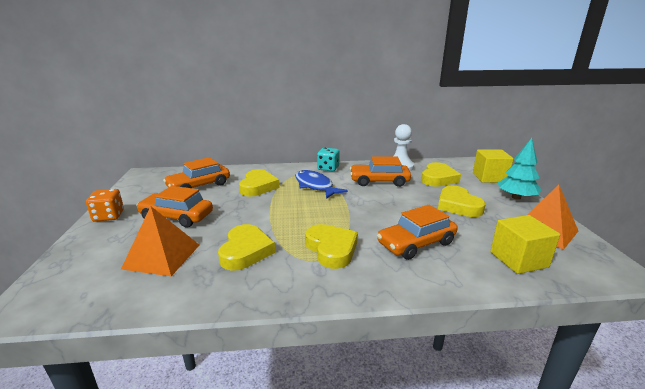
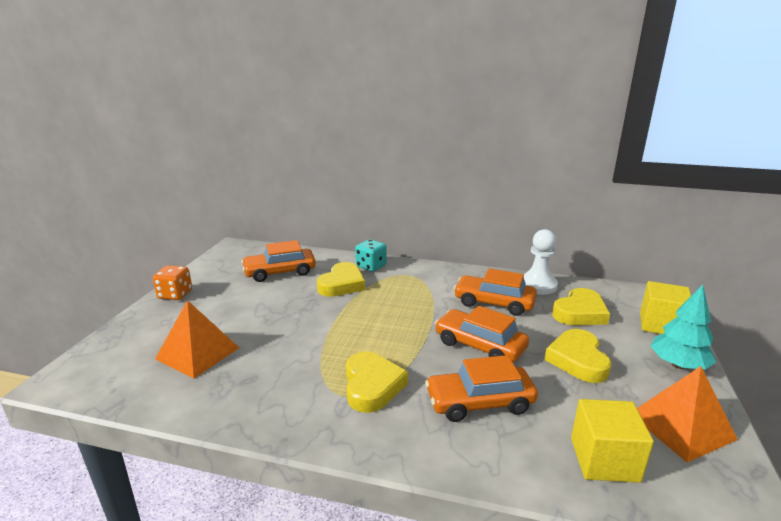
camera: 20 degrees right, 0 degrees up
orange car [136,186,213,228] -> orange car moved to [435,306,529,362]
yellow heart [218,224,275,271] -> none
blue fish [295,170,348,199] -> none
turquoise dice [317,148,340,172] -> turquoise dice moved to [355,239,387,272]

